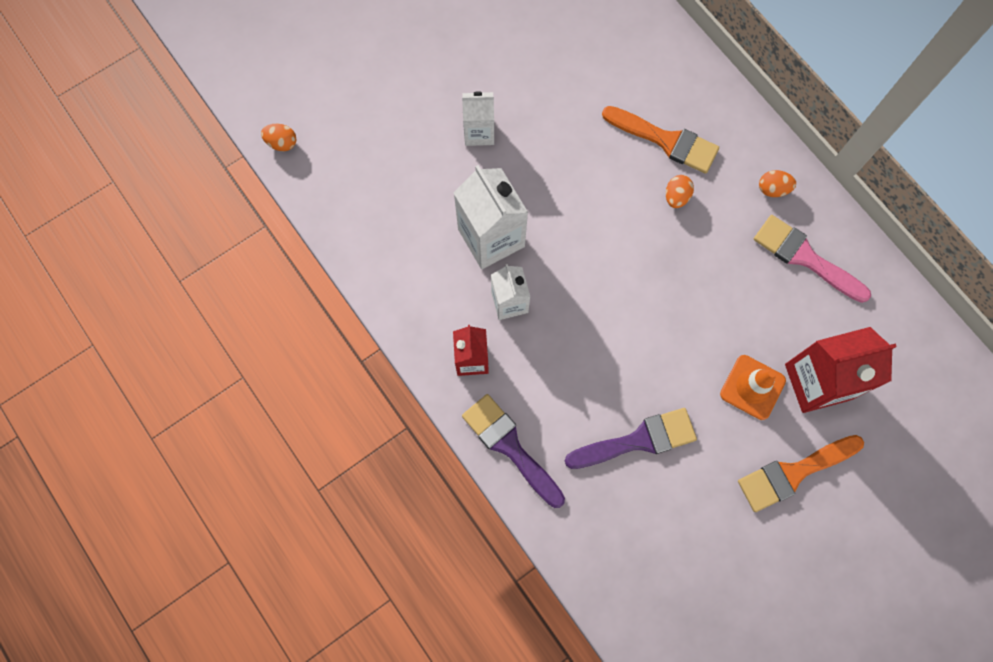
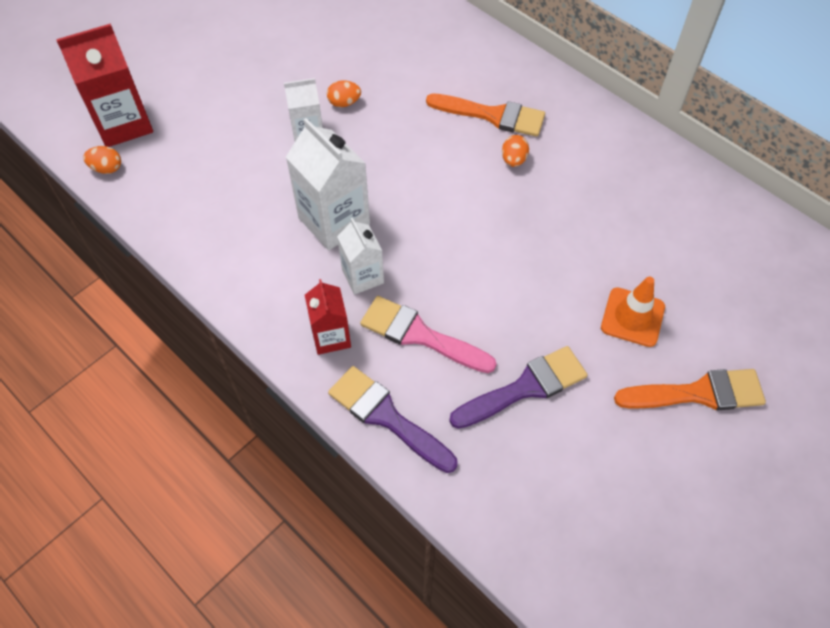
camera: 10 degrees left, 15 degrees down
orange brush [738,435,864,512] -> orange brush turned 150 degrees counterclockwise [614,369,766,410]
pink brush [754,215,871,303] -> pink brush moved to [360,296,496,373]
orange egg [759,170,796,197] -> orange egg moved to [327,80,361,107]
red carton [785,327,897,413] -> red carton moved to [56,24,153,147]

